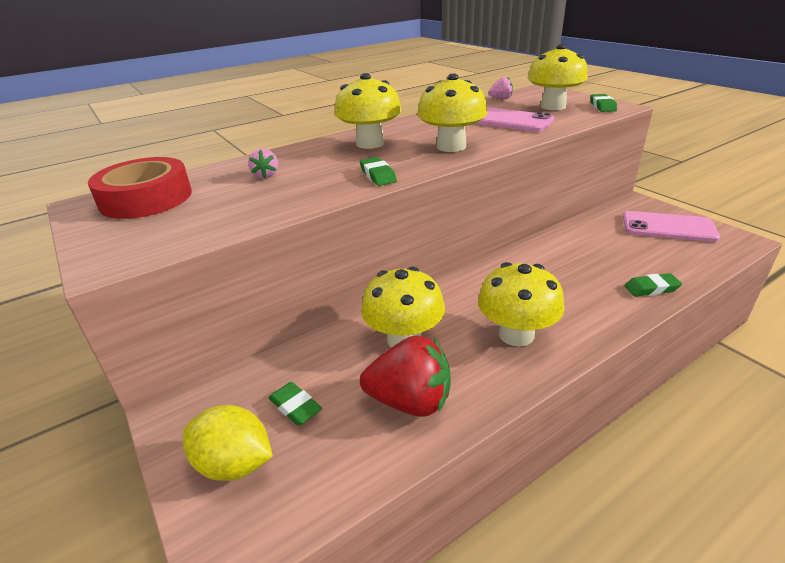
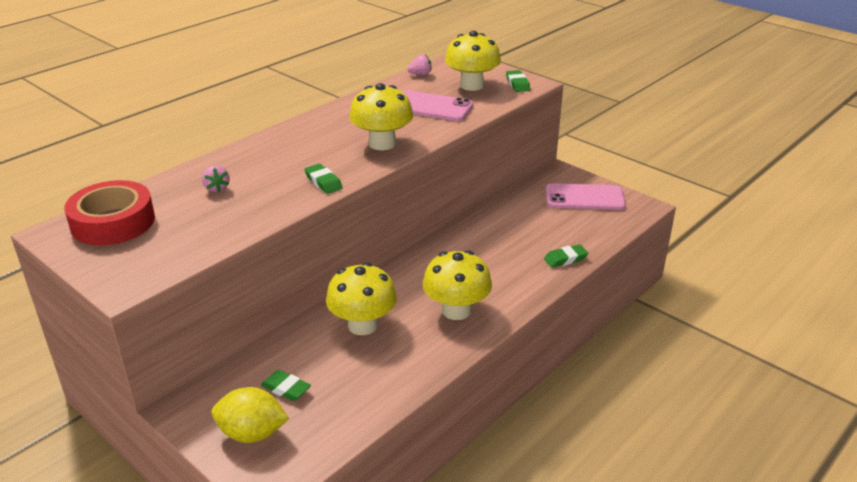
camera: 15 degrees left, 0 degrees up
yellow mushroom [334,73,401,149] -> none
red strawberry [360,335,451,417] -> none

